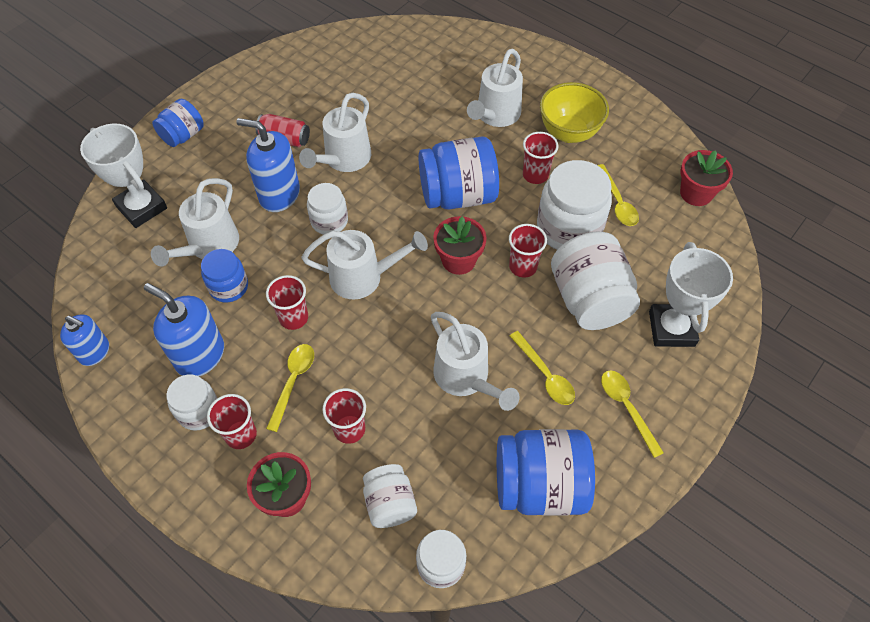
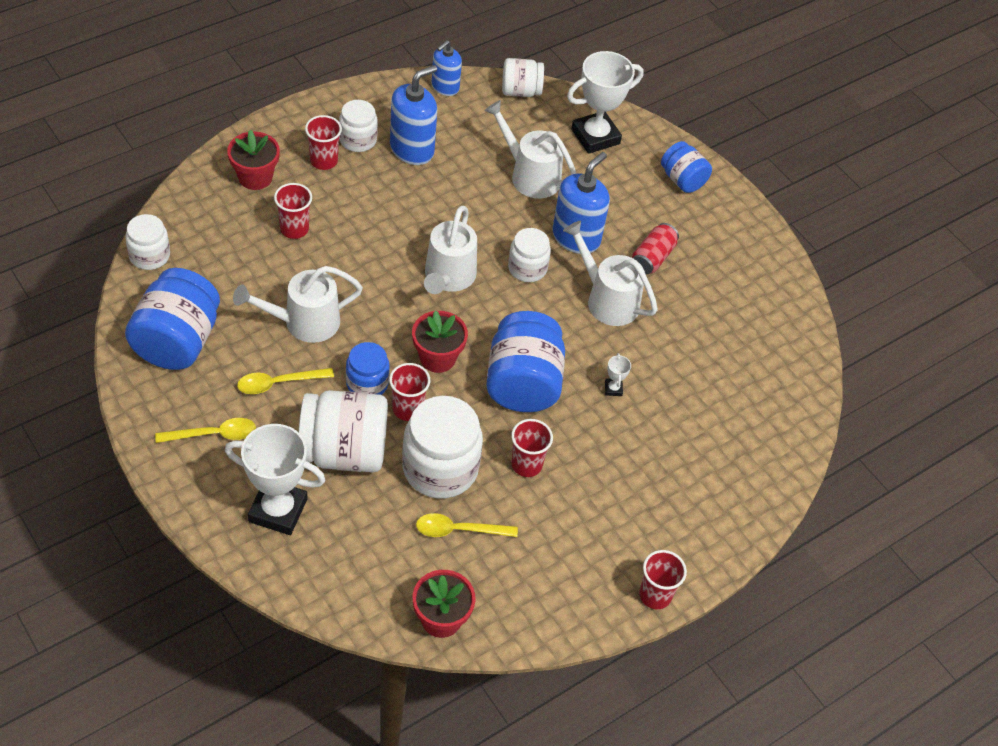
camera: 100 degrees right, 5 degrees down
blue jar [201,249,248,302] -> blue jar moved to [346,342,390,395]
red cup [266,275,308,330] -> red cup moved to [639,550,687,609]
yellow spoon [266,344,314,432] -> none
white jar [363,464,417,528] -> white jar moved to [502,58,544,97]
white watering can [467,49,523,127] -> none
yellow bowl [540,82,609,143] -> none
none -> white trophy [605,353,631,396]

